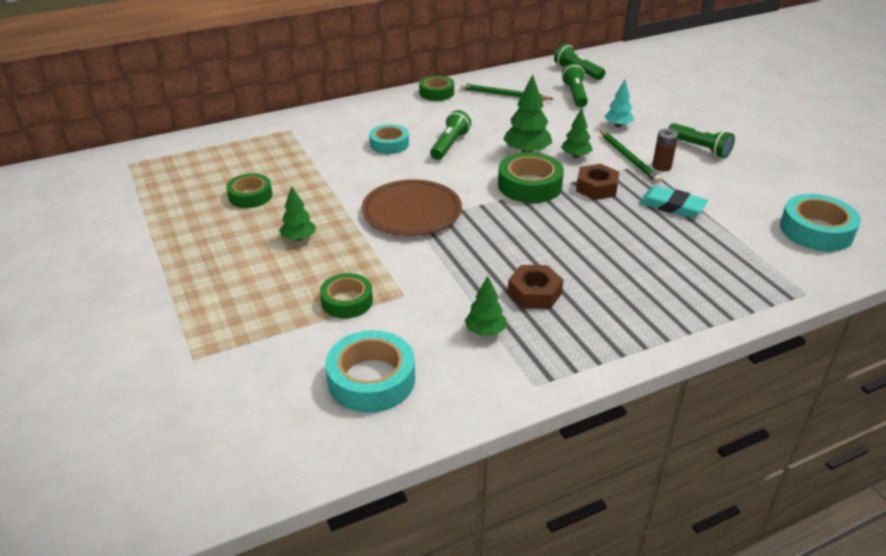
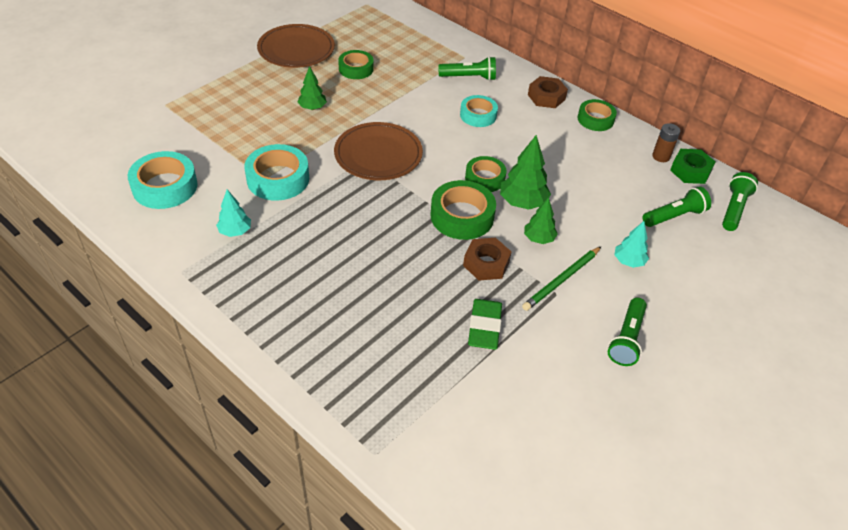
camera: 65 degrees right, 10 degrees up
green tape [320,273,373,319] -> green tape moved to [465,156,507,192]
green flashlight [430,110,471,160] -> green flashlight moved to [438,56,496,81]
green pencil [461,83,553,100] -> none
green tree [464,276,506,336] -> turquoise tree [216,189,251,237]
brown nut [508,265,563,309] -> brown nut moved to [528,76,568,108]
turquoise eraser [639,186,708,218] -> green eraser [468,299,502,350]
brown battery [652,129,678,171] -> brown battery moved to [652,123,680,162]
turquoise tape [780,194,861,251] -> turquoise tape moved to [244,144,309,201]
none -> brown plate [257,24,335,68]
none -> green nut [670,149,715,184]

